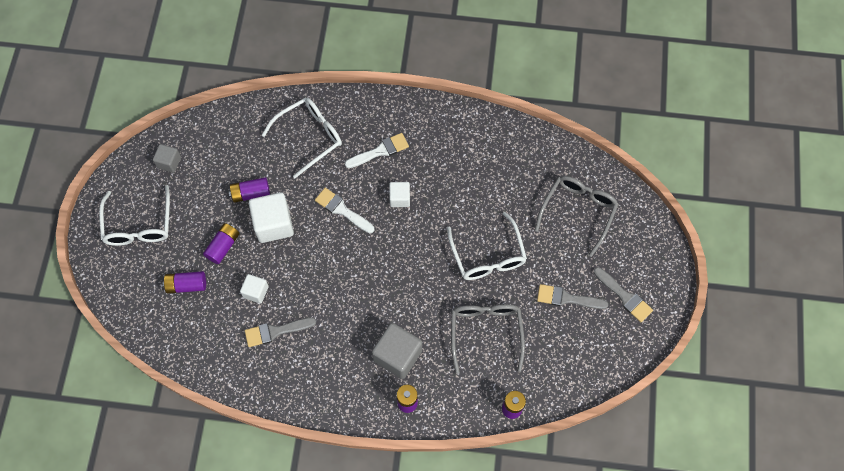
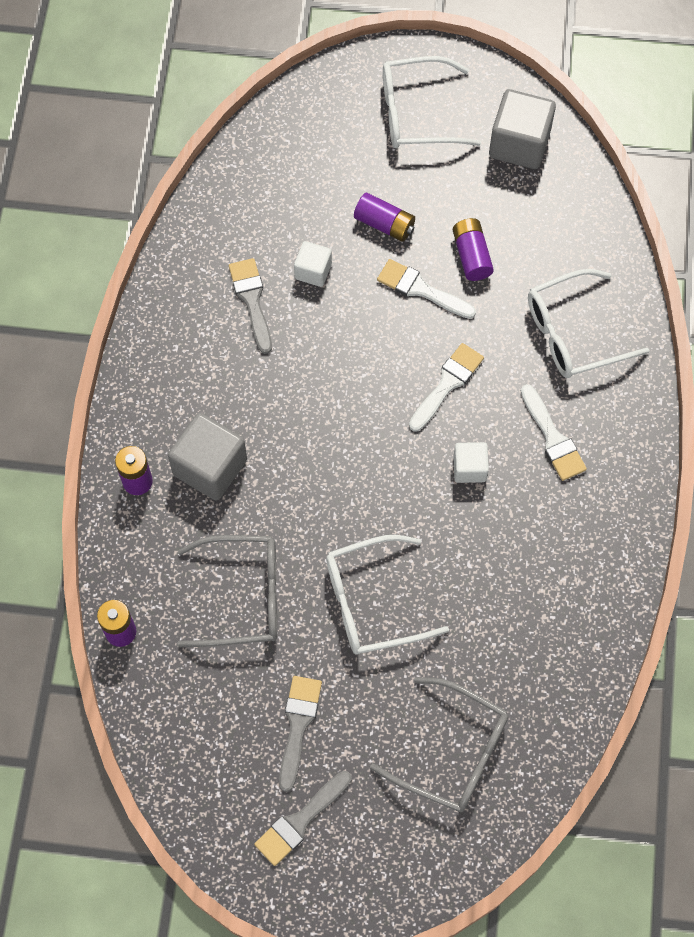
camera: 90 degrees right, 0 degrees up
grey cube [153,144,181,173] -> grey cube [489,89,556,169], size x1.77
purple battery [163,271,206,294] -> none
white cube [249,192,294,243] -> white brush [377,259,476,319]
white glasses [262,98,342,178] -> white glasses turned 105 degrees clockwise [528,269,650,378]

